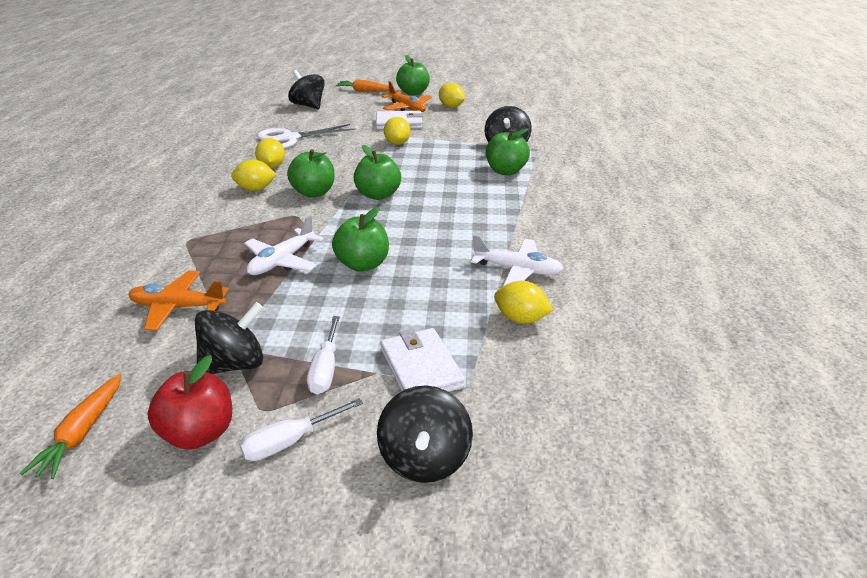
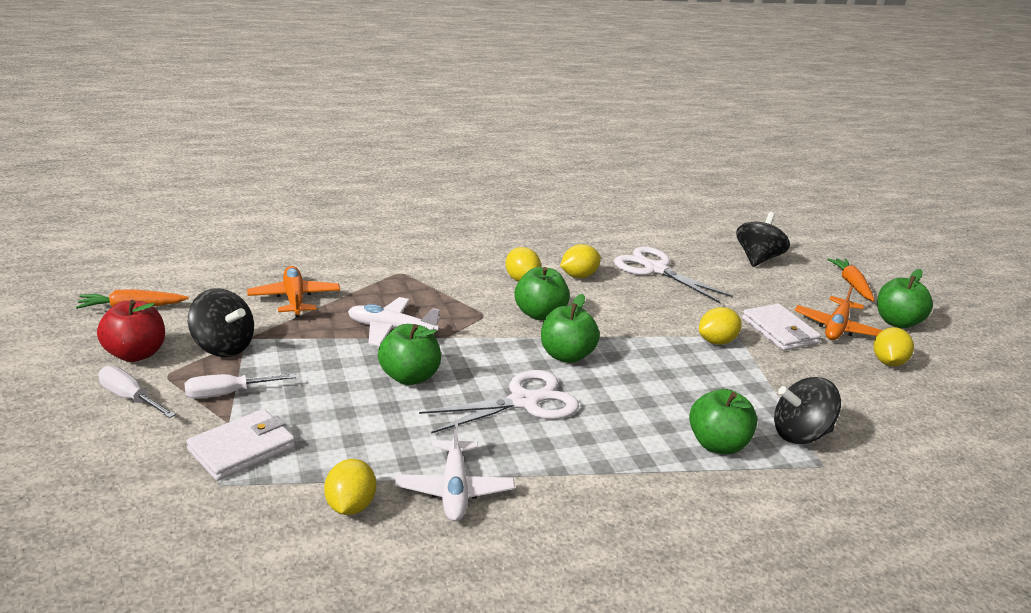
camera: 65 degrees right, 5 degrees down
black spinning top [377,385,473,483] -> none
none -> white scissors [419,370,579,433]

